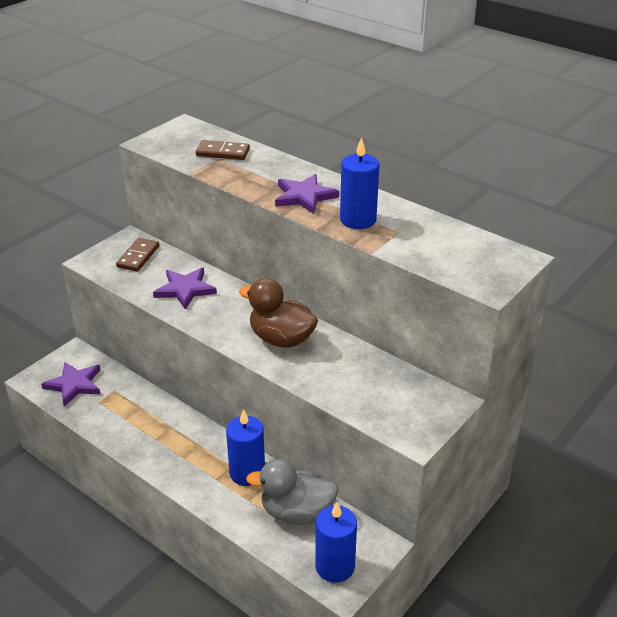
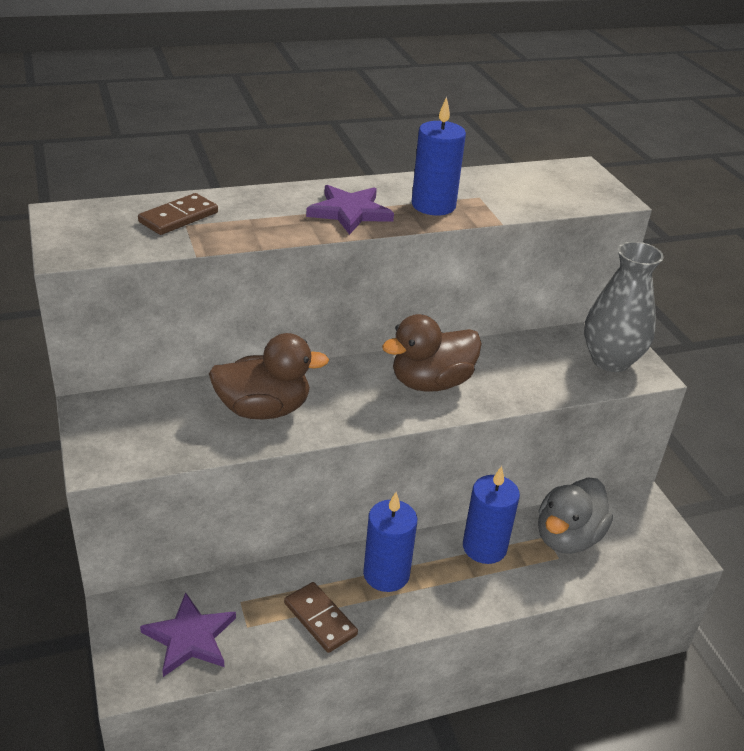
camera: 60 degrees left, 0 degrees up
brown domino [116,238,159,272] -> brown domino moved to [284,582,358,653]
purple star [153,268,217,310] -> brown duck [209,333,329,419]
blue candle [315,502,357,582] -> blue candle moved to [363,492,417,592]
none -> grey vase [584,241,664,372]

